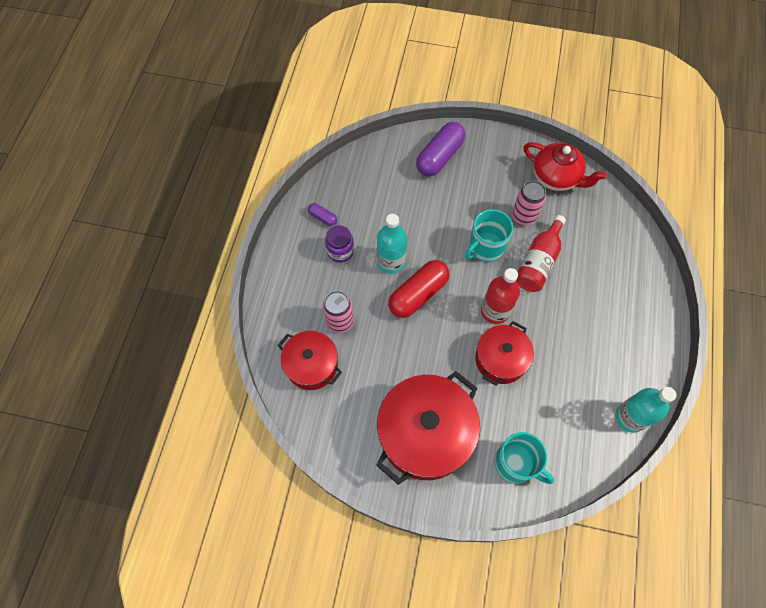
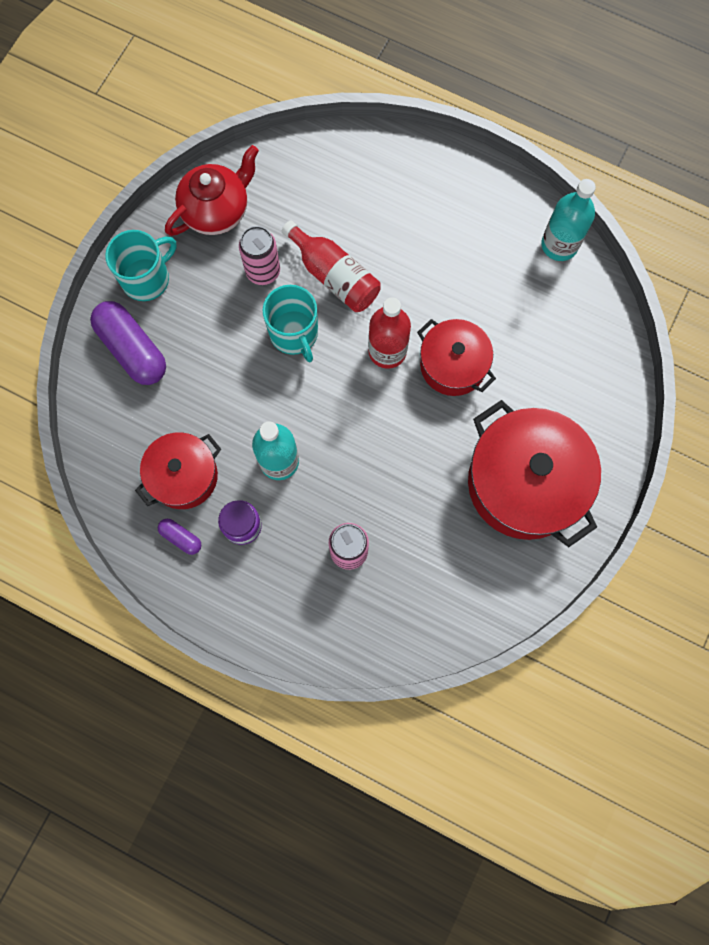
camera: 75 degrees left, 10 degrees up
red pot [278,331,342,390] -> red pot moved to [135,432,221,509]
purple capsule [308,203,337,226] -> purple capsule turned 75 degrees clockwise [158,519,201,555]
red capsule [388,260,449,318] -> none
turquoise mug [495,432,554,484] -> turquoise mug moved to [105,230,176,301]

